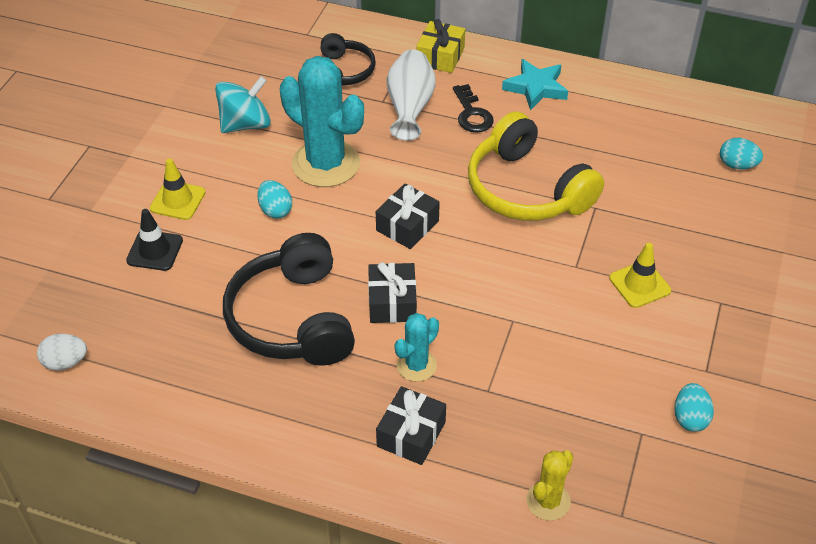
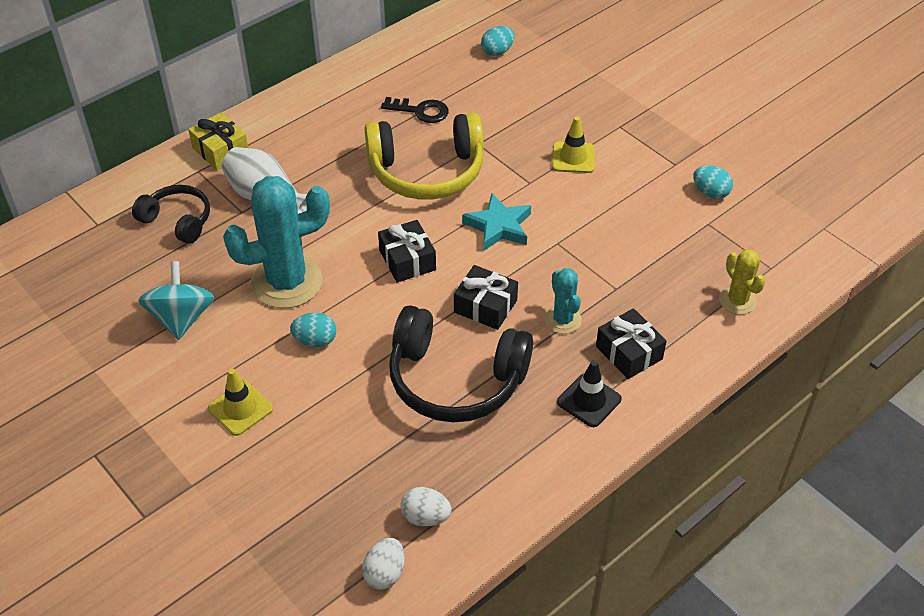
camera: 60 degrees left, 0 degrees up
black traffic cone [126,209,183,271] -> black traffic cone moved to [557,360,622,427]
black key [453,84,494,133] -> black key moved to [381,97,449,123]
turquoise star [502,59,568,110] -> turquoise star moved to [462,193,531,251]
none -> white egg [400,487,452,526]

